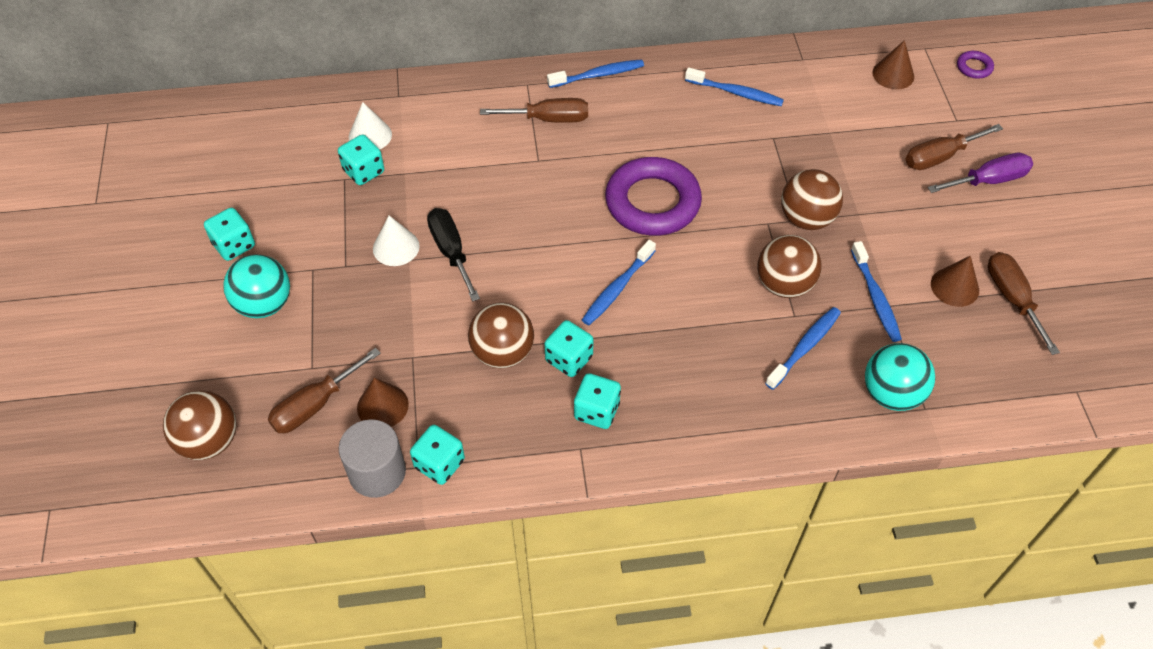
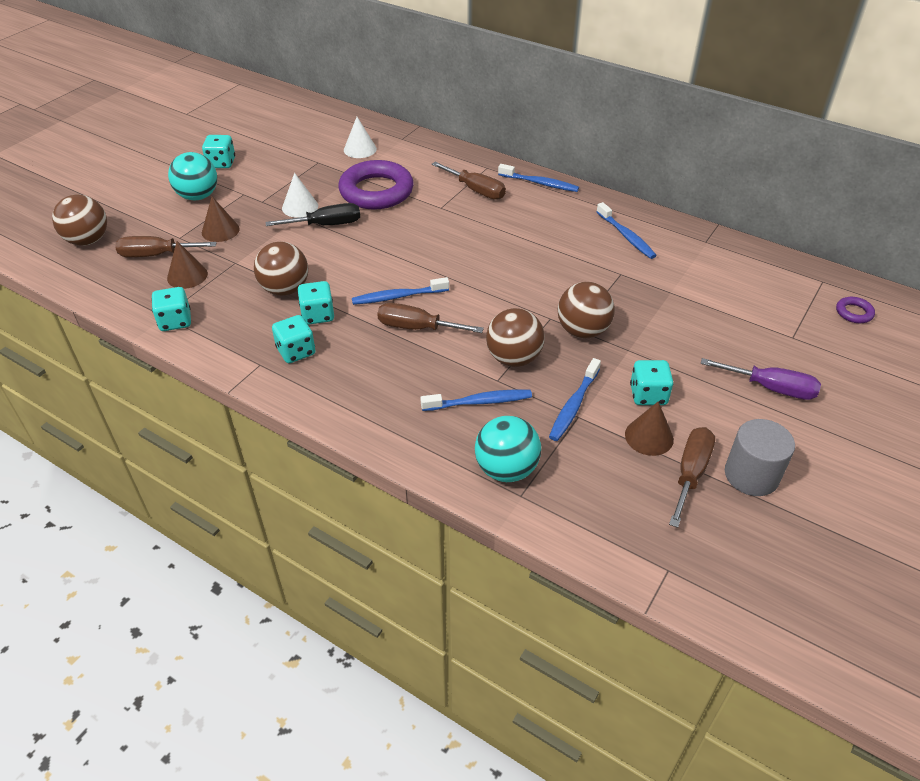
camera: 40 degrees right, 10 degrees down
turquoise dice [338,135,384,185] -> turquoise dice moved to [630,360,673,405]
grey cylinder [339,419,406,498] -> grey cylinder moved to [725,419,795,496]
black screwdriver [427,208,480,301] -> black screwdriver turned 60 degrees clockwise [265,203,360,226]
purple ring [605,157,702,236] -> purple ring moved to [338,160,414,210]
brown cone [872,40,914,90] -> brown cone moved to [202,197,240,242]
brown screwdriver [905,124,1003,170] -> brown screwdriver moved to [377,303,484,333]

